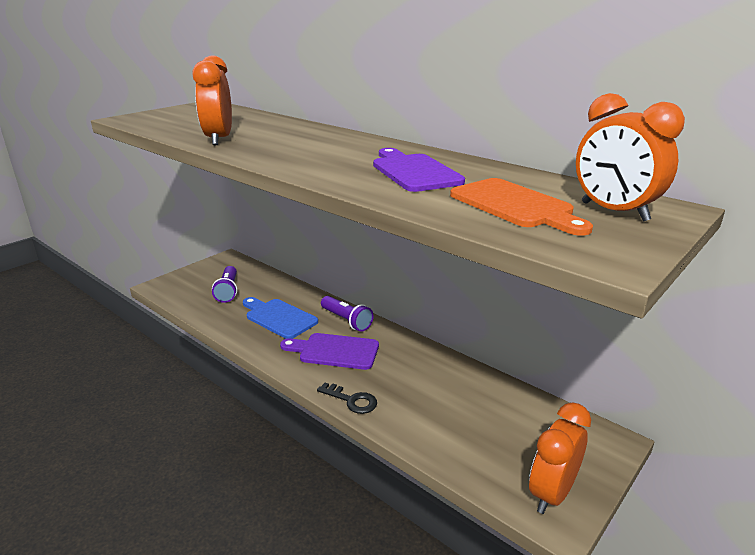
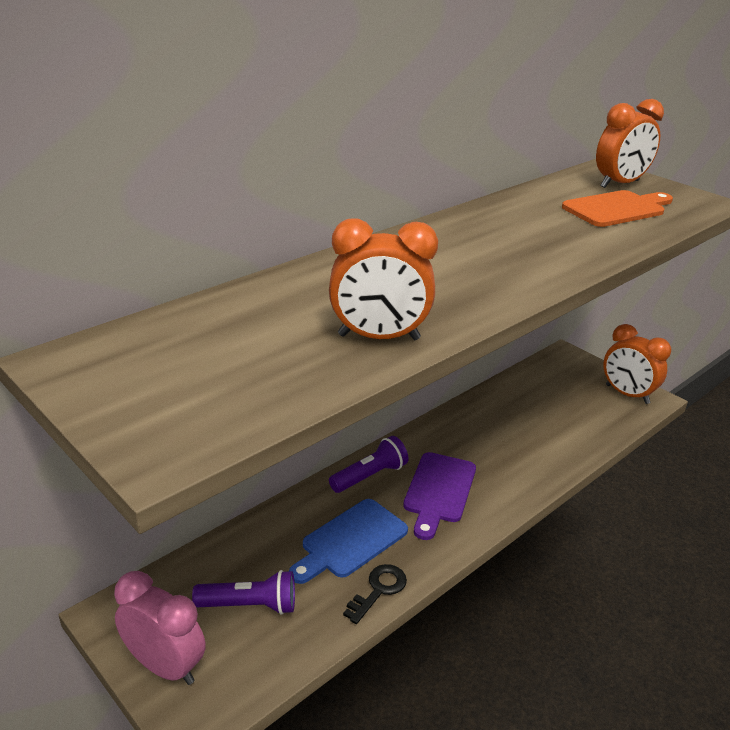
camera: 85 degrees left, 5 degrees up
black key [317,383,377,414] -> black key moved to [343,564,407,624]
purple cutting board [373,148,465,192] -> none
none -> pink clock [114,571,206,685]

